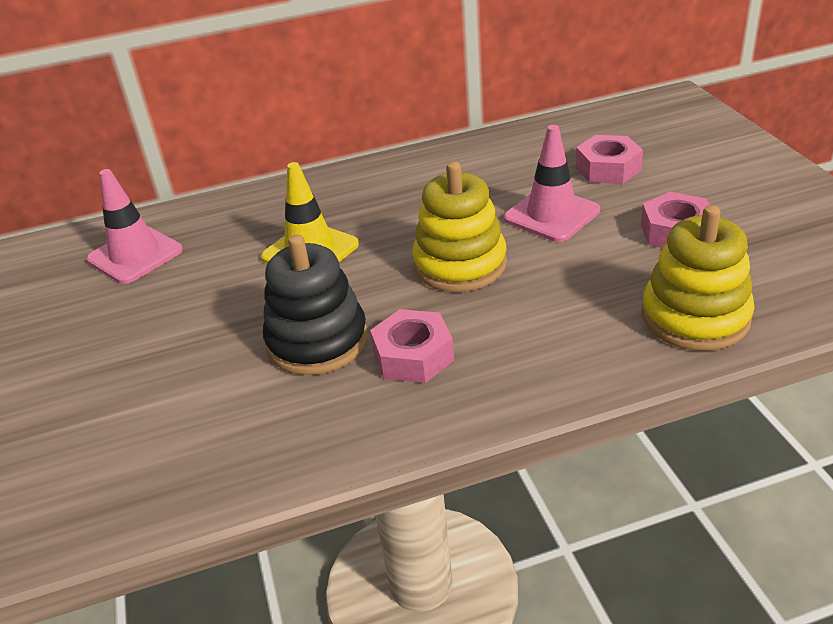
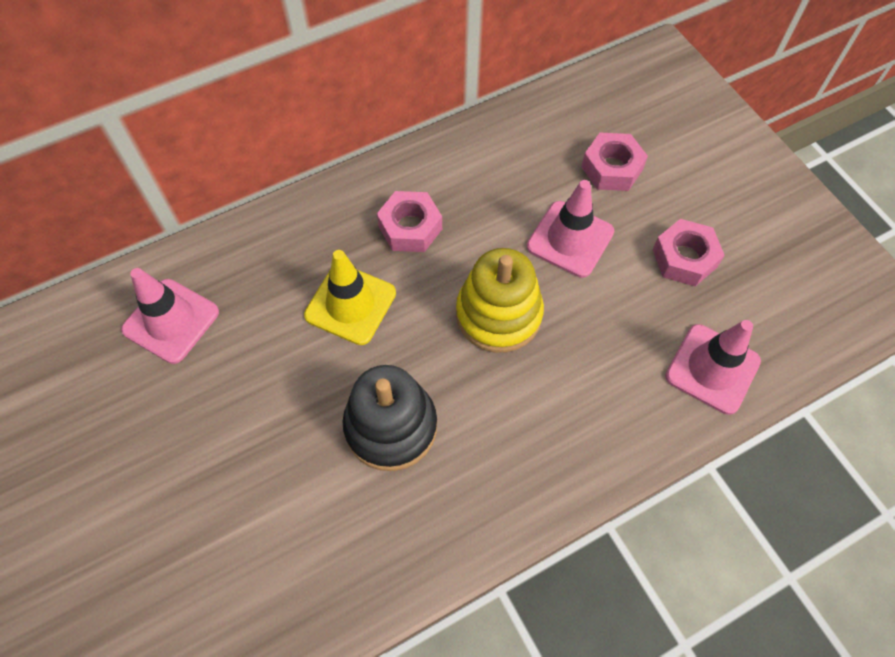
camera: 15 degrees left, 25 degrees up
pink nut [370,309,454,383] -> pink nut moved to [377,191,442,252]
yellow stacking toy [642,205,755,351] -> pink traffic cone [665,320,761,415]

